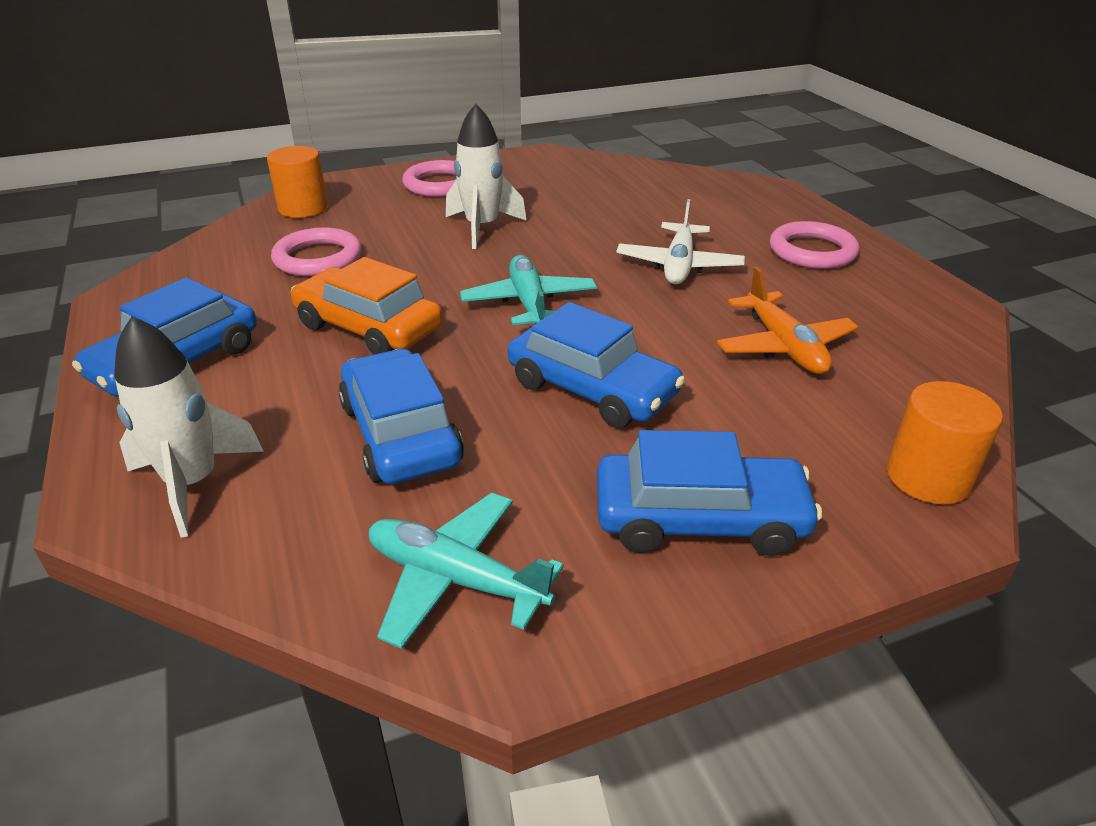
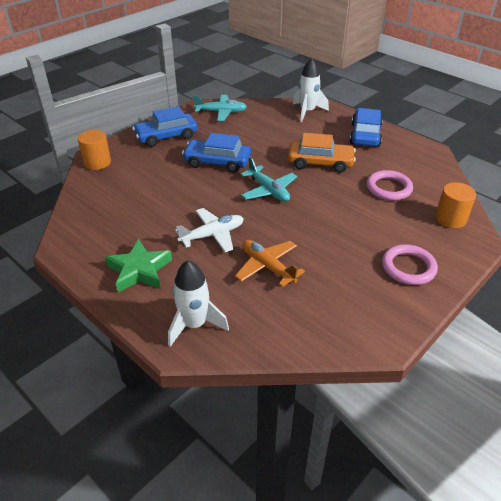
camera: 155 degrees right, 5 degrees up
blue car [339,349,464,484] -> none
white rocket [446,104,527,249] -> white rocket moved to [168,260,229,347]
white plane [616,199,745,284] -> white plane turned 75 degrees clockwise [175,208,244,252]
orange plane [717,267,858,374] -> orange plane moved to [235,240,305,287]
pink ring [770,221,859,269] -> green star [105,239,172,293]

